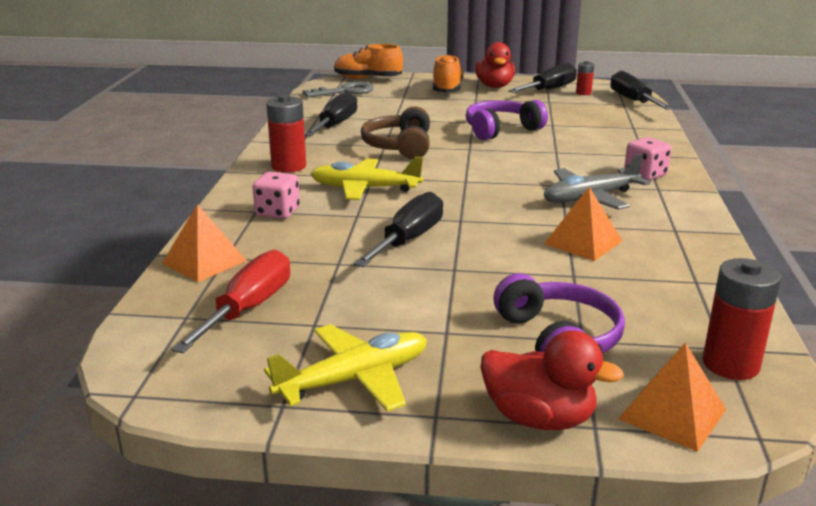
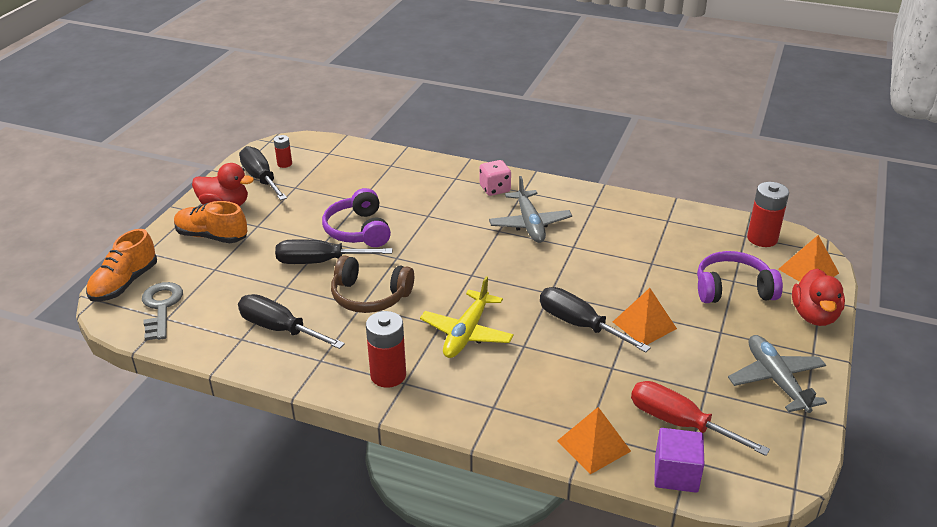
camera: 75 degrees left, 10 degrees up
pink dice [253,172,300,219] -> none
yellow plane [264,324,427,412] -> grey plane [728,335,827,413]
red duck [481,330,624,430] -> red duck turned 150 degrees clockwise [792,269,845,326]
orange pyramid [544,187,622,261] -> orange pyramid moved to [613,288,677,345]
black screwdriver [610,71,673,110] -> black screwdriver moved to [275,239,393,264]
none -> purple cube [654,428,704,493]

